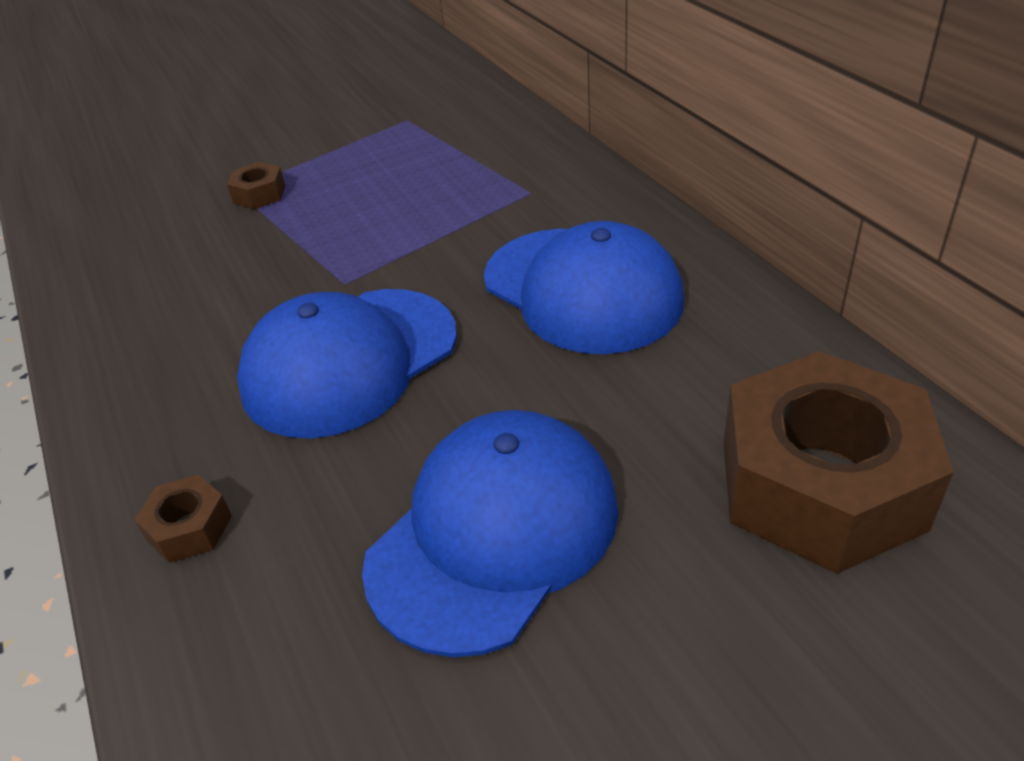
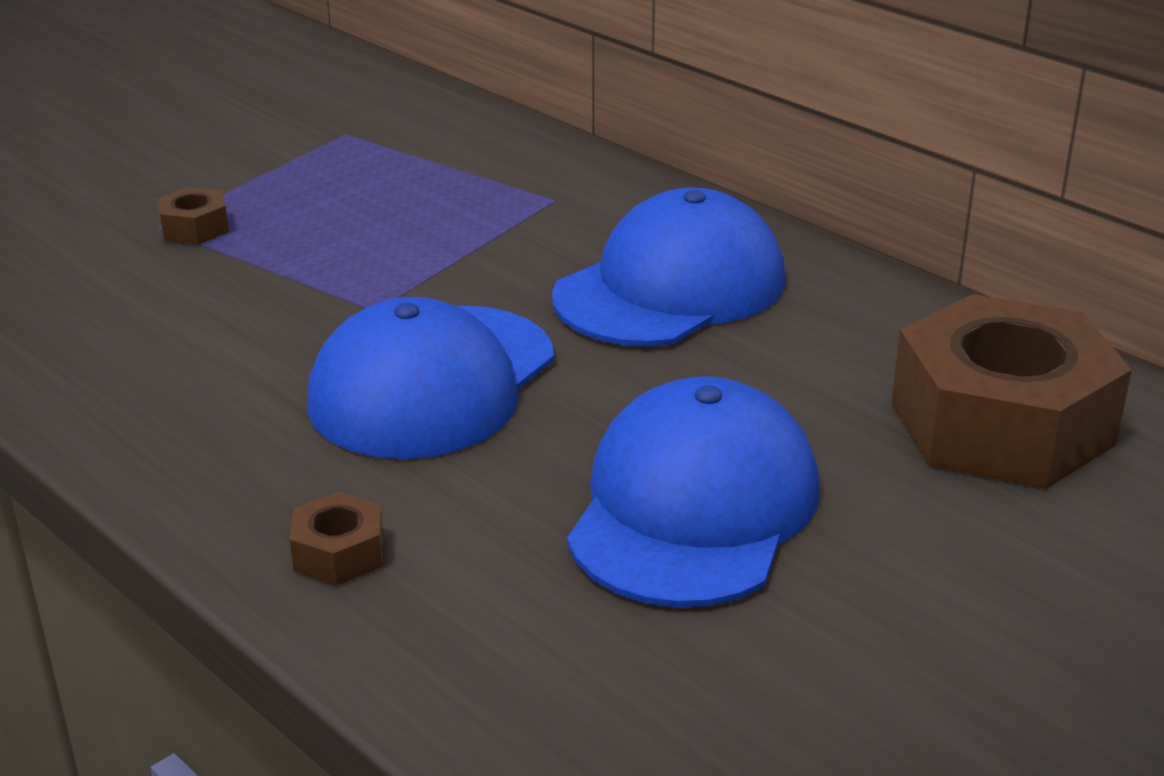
camera: 20 degrees left, 10 degrees down
blue cap [484,221,684,354] -> blue cap turned 75 degrees counterclockwise [552,188,785,347]

